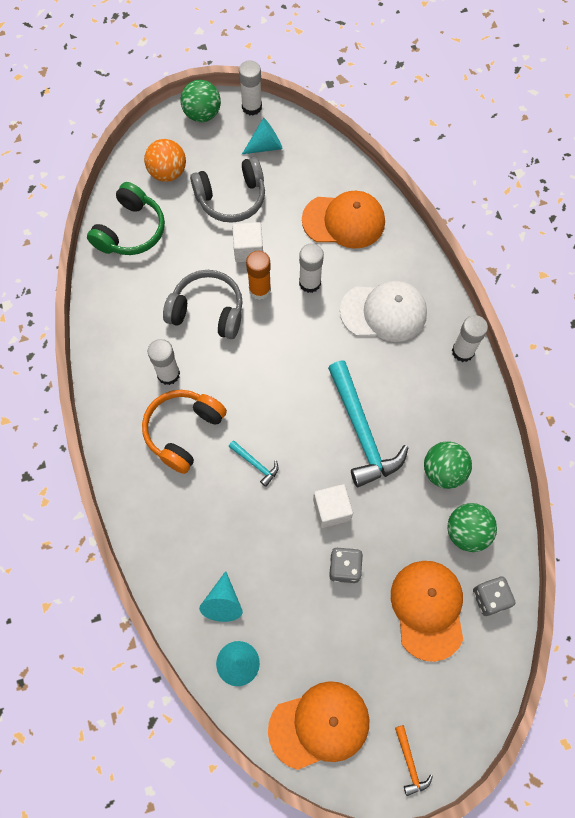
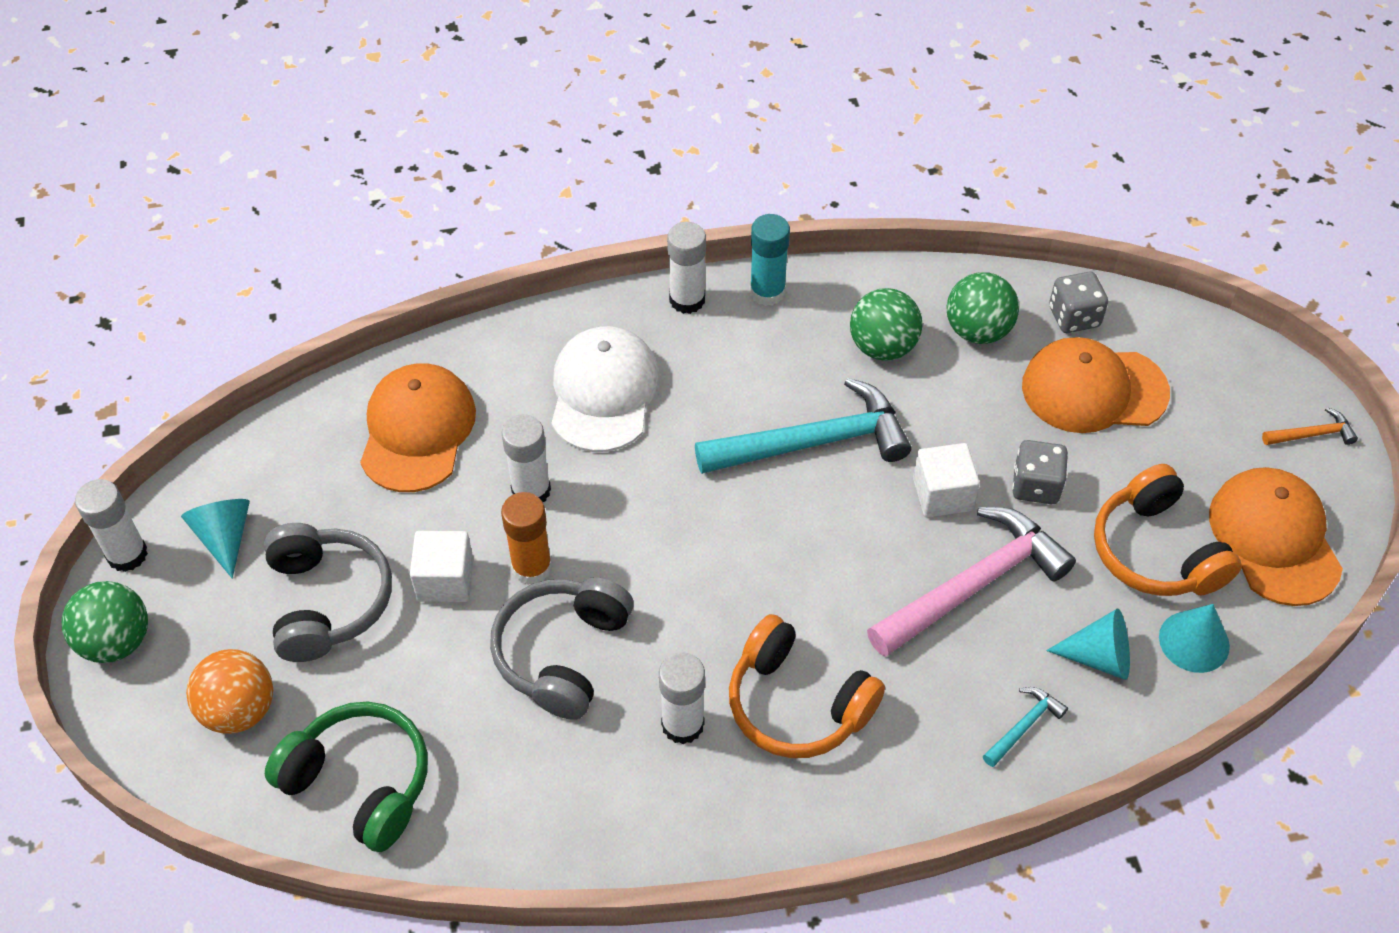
camera: 85 degrees left, 15 degrees down
turquoise hammer [228,440,278,487] -> turquoise hammer moved to [983,687,1068,767]
none -> turquoise glue stick [750,214,790,306]
none -> pink hammer [867,507,1076,657]
none -> orange headphones [1094,464,1242,596]

